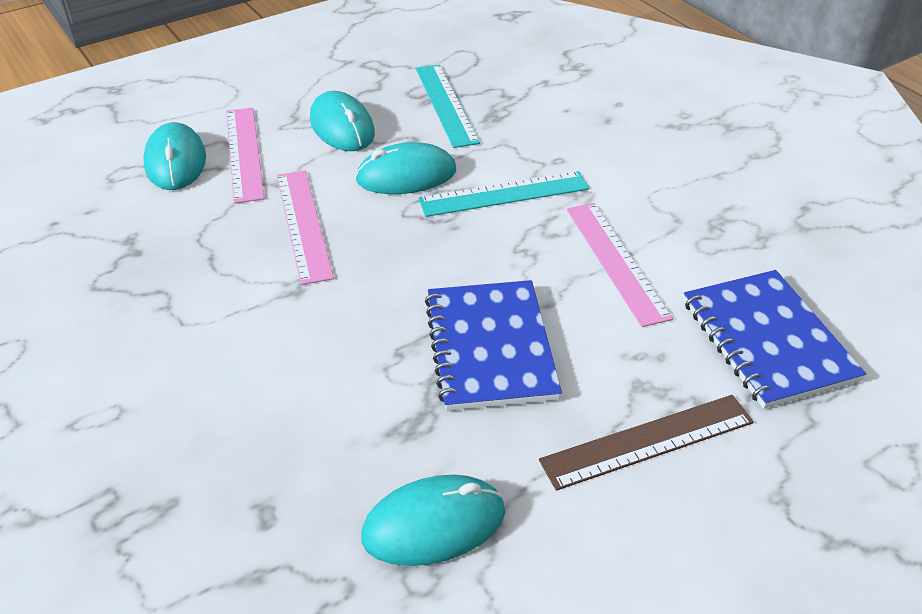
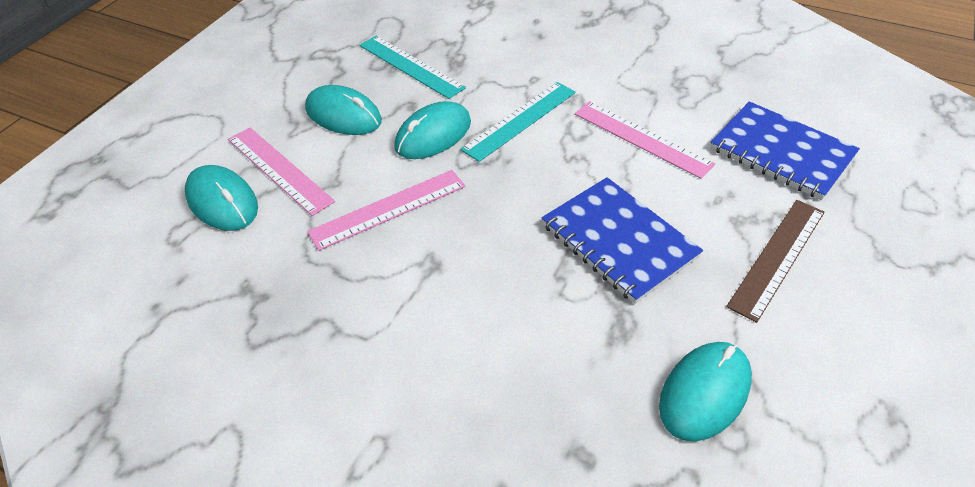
camera: 30 degrees left, 5 degrees up
pink ruler [277,171,334,285] -> pink ruler turned 75 degrees counterclockwise [307,170,466,251]

